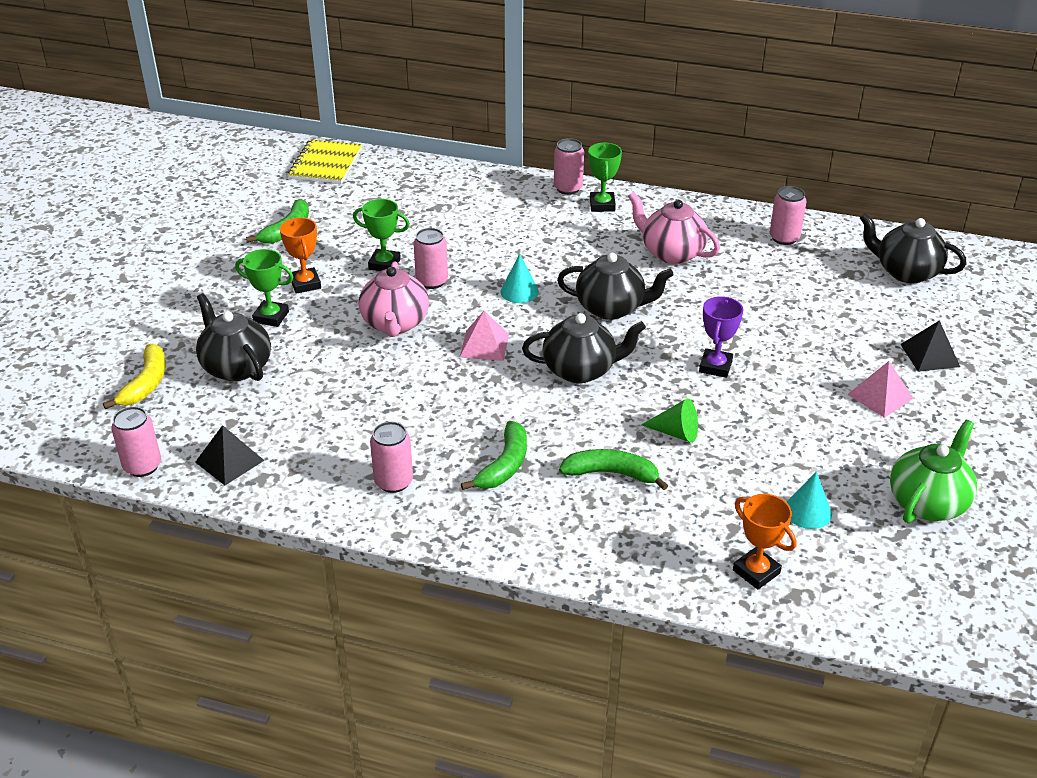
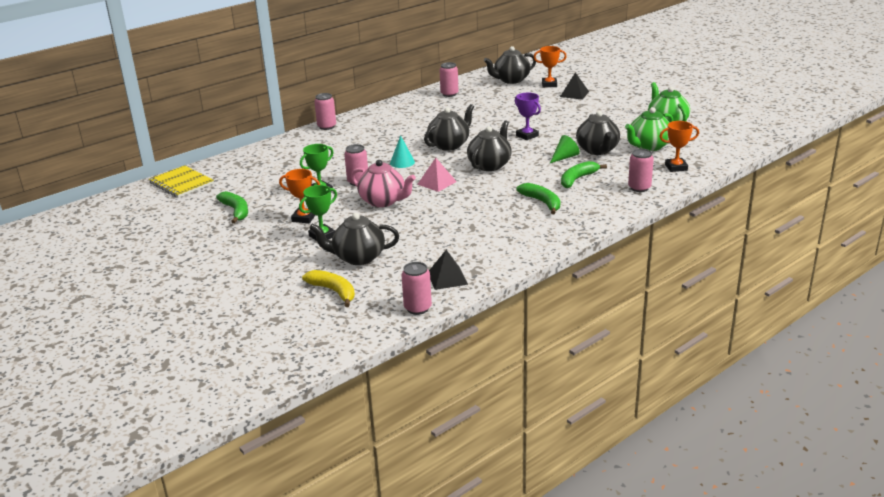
camera: 55 degrees left, 10 degrees down
pink can [370,421,413,493] -> pink can moved to [628,149,654,192]
green trophy [588,143,622,212] -> none
pink teapot [628,192,720,264] -> none
turquoise cone [787,471,832,529] -> green teapot [625,107,673,151]
pink pyramid [847,361,913,418] -> none
none -> orange trophy [534,46,567,87]
none -> black teapot [576,111,620,155]

